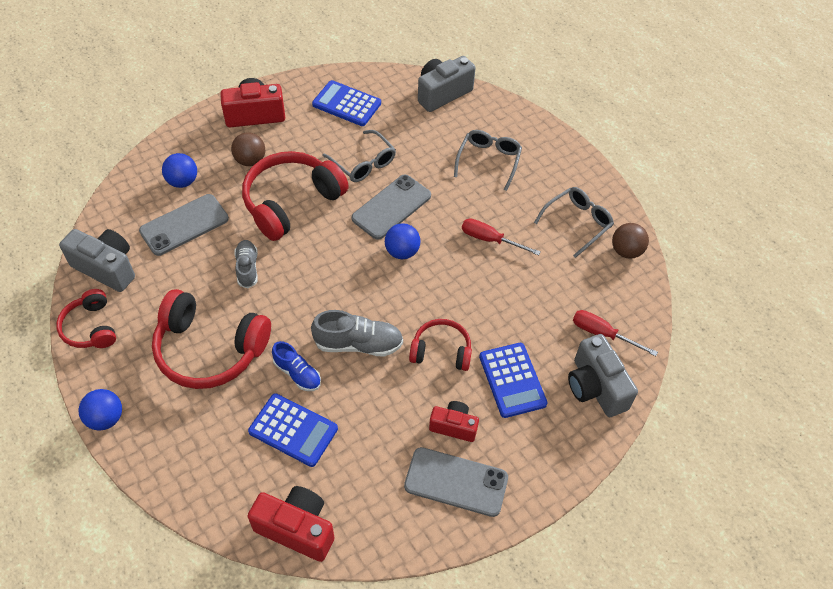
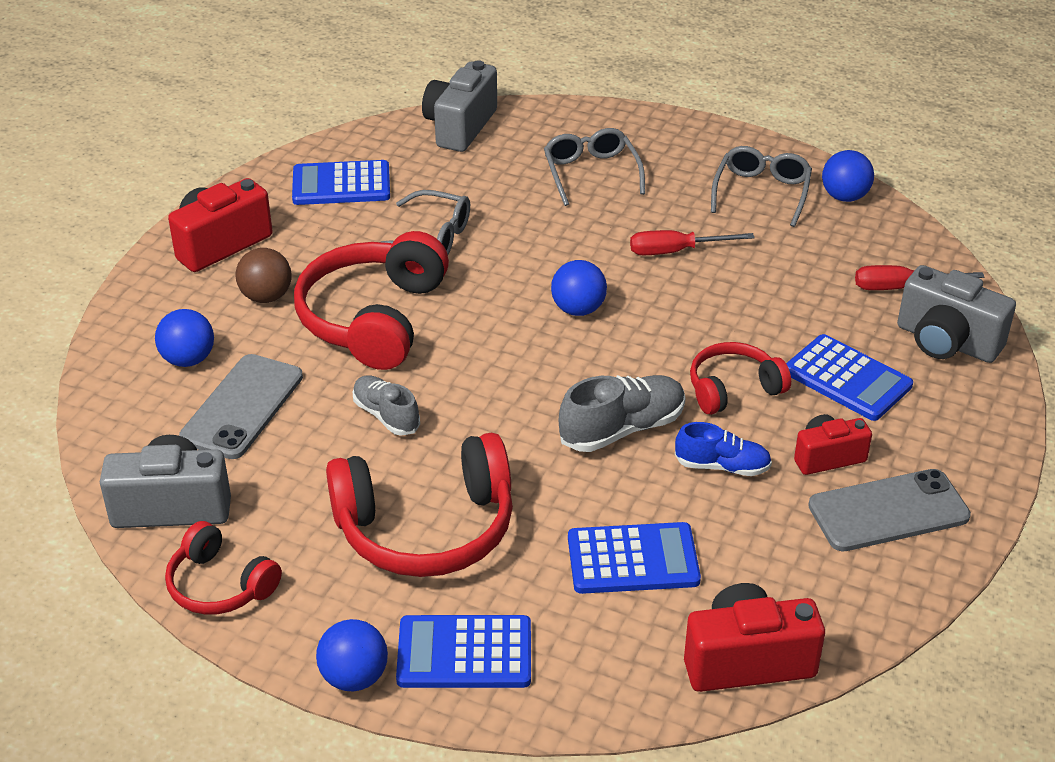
camera: 30 degrees left, 15 degrees down
blue shoe [272,341,321,391] -> blue shoe moved to [675,422,772,476]
grey phone [351,175,431,240] -> none
brown ball [612,223,649,259] -> blue ball [822,150,874,202]
none -> blue calculator [396,615,531,688]

